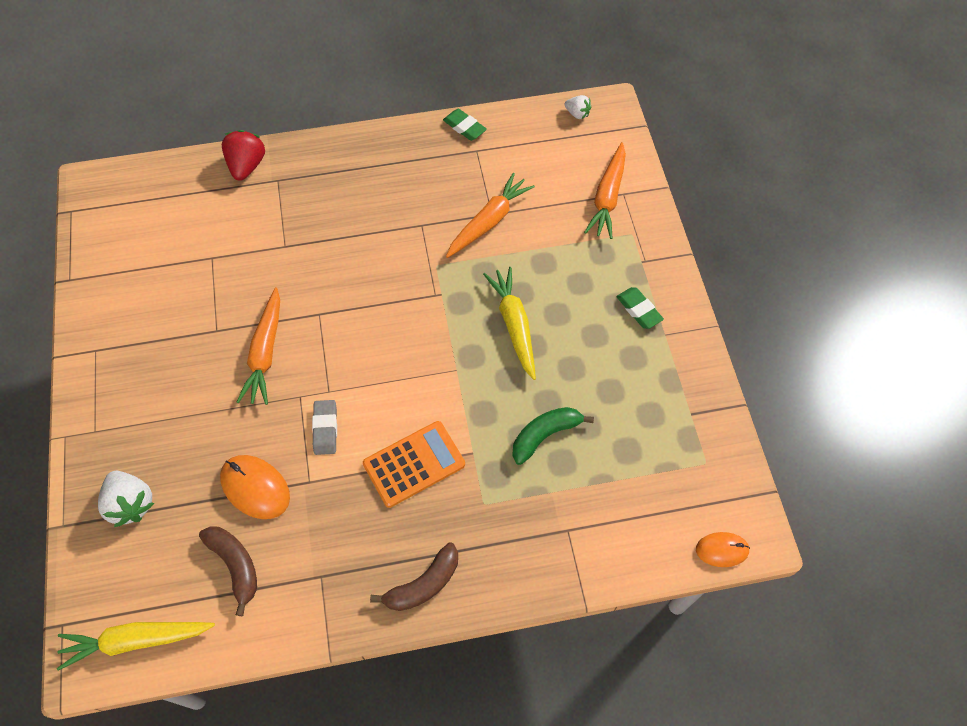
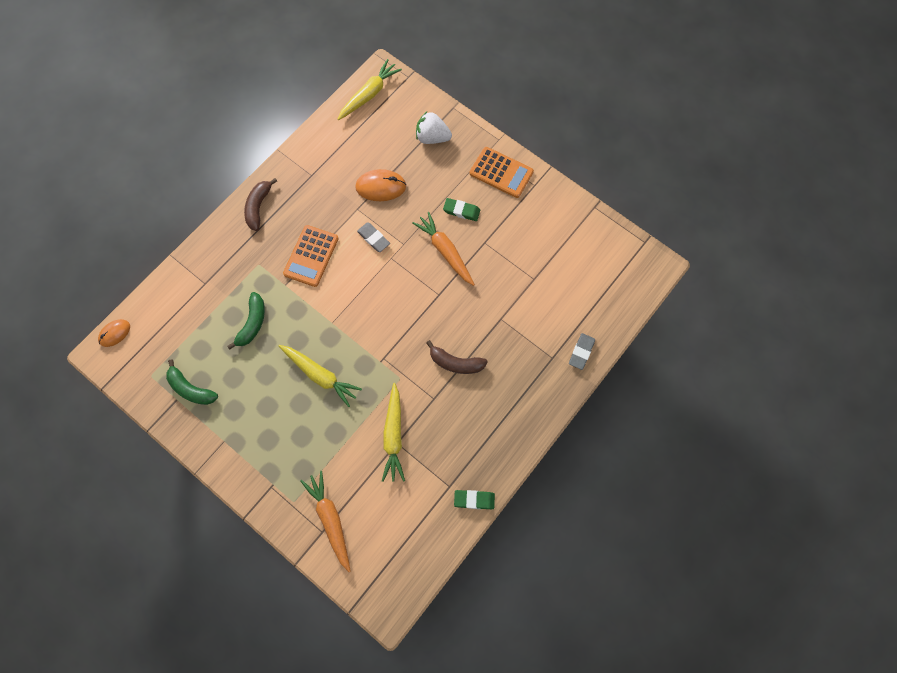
camera: 140 degrees right, 10 degrees up
brown banana [199,526,257,616] -> brown banana moved to [426,340,488,374]
red strawberry [222,130,265,181] -> grey eraser [569,333,595,370]
orange carrot [446,173,535,258] -> yellow carrot [382,383,405,482]
white strawberry [564,95,591,119] -> none
green eraser [616,287,664,329] -> green eraser moved to [443,198,480,221]
none -> green banana [166,359,218,405]
none -> orange calculator [469,147,534,198]

